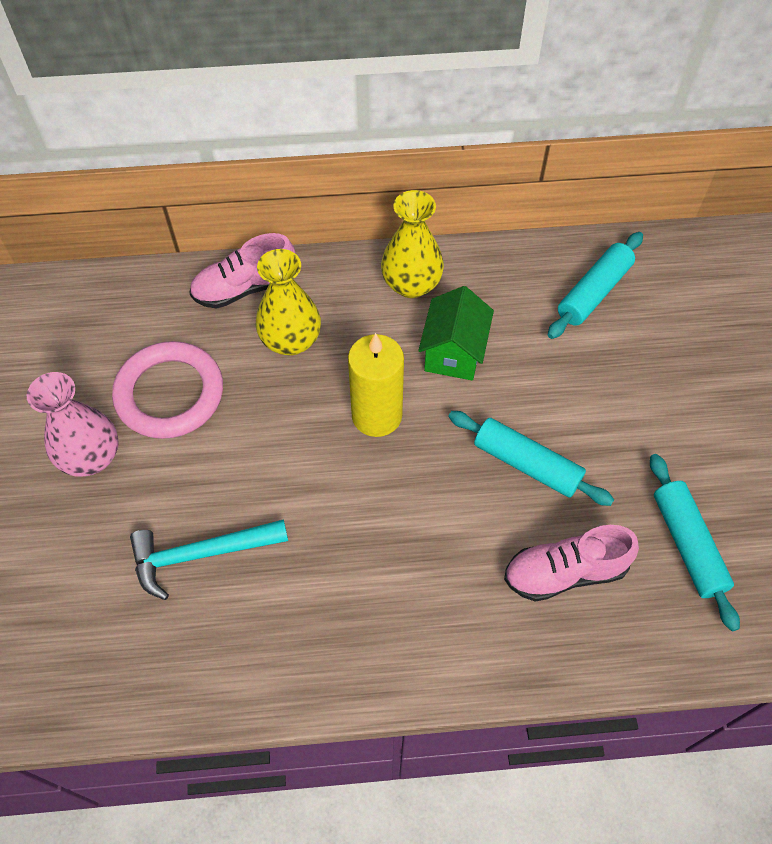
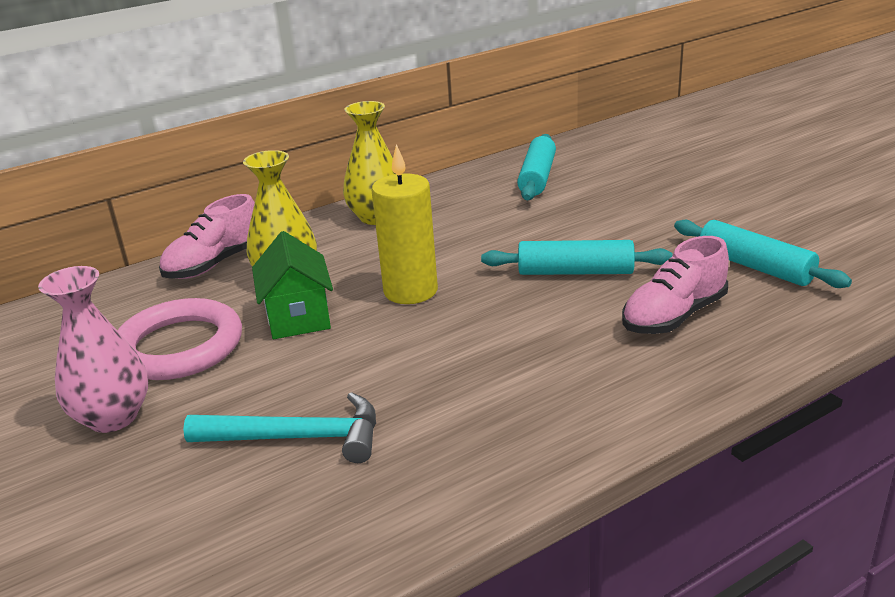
camera: 25 degrees left, 30 degrees down
turquoise hammer [130,519,288,600] -> turquoise hammer turned 135 degrees counterclockwise [183,392,376,463]
green house [418,286,494,381] -> green house moved to [252,231,333,339]

